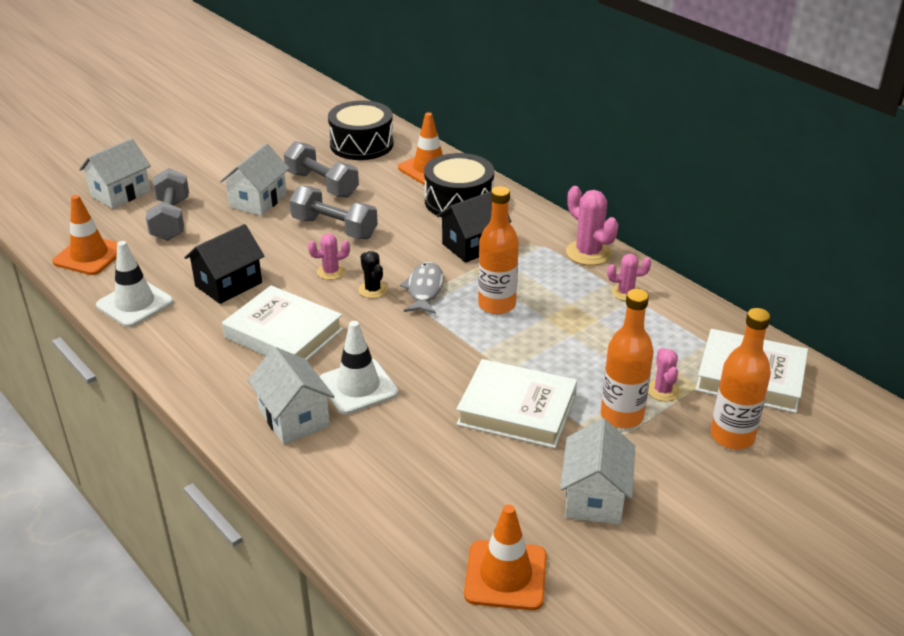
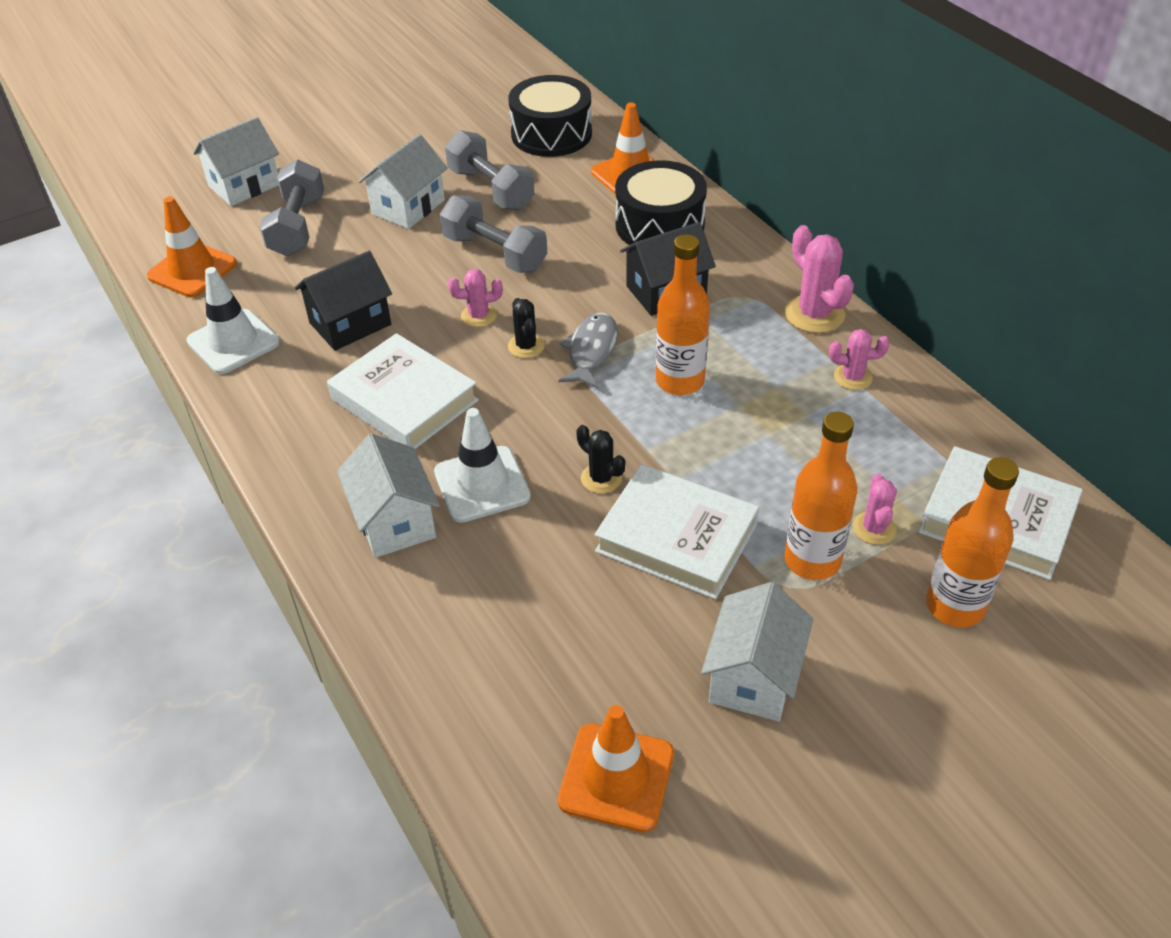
camera: 10 degrees right, 10 degrees up
none -> black cactus [576,425,625,494]

